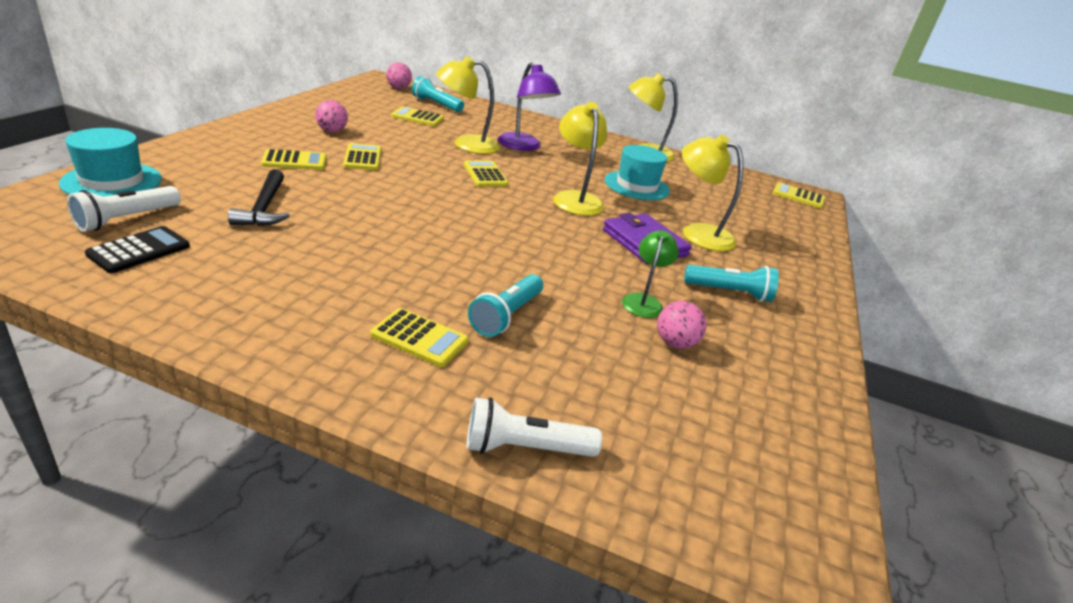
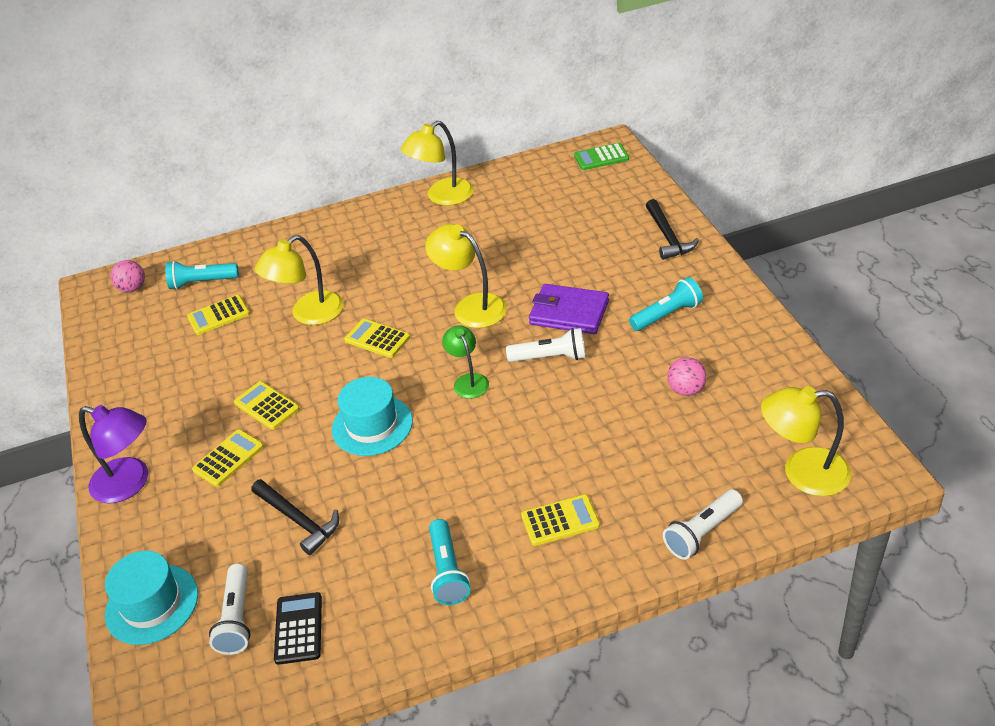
camera: 30 degrees left, 10 degrees up
pink ball [315,100,348,132] -> none
turquoise flashlight [468,274,543,337] -> turquoise flashlight moved to [429,519,470,605]
purple lamp [498,62,561,151] -> purple lamp moved to [79,405,148,503]
turquoise hat [605,145,670,200] -> turquoise hat moved to [332,377,413,456]
green lamp [622,230,679,318] -> green lamp moved to [442,325,489,399]
yellow lamp [681,135,743,251] -> yellow lamp moved to [761,386,851,496]
yellow calculator [773,182,826,208] -> green calculator [574,143,629,170]
none -> white flashlight [506,328,586,362]
none -> black hammer [646,199,699,260]

